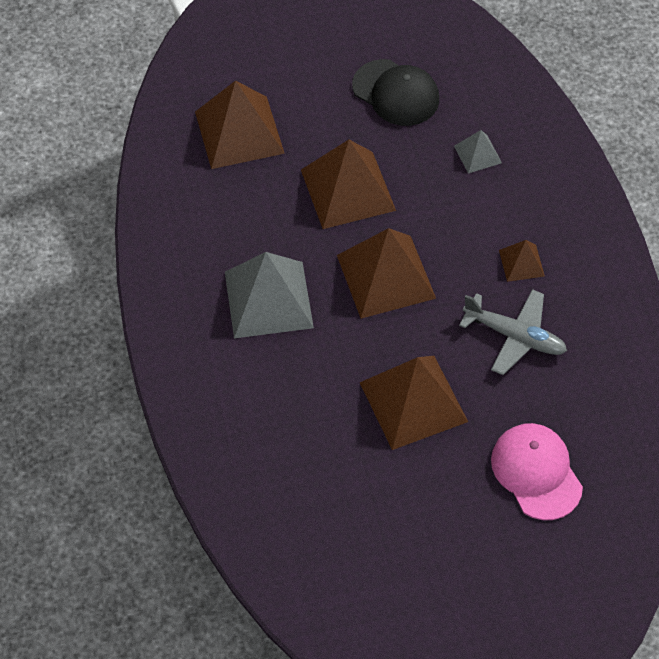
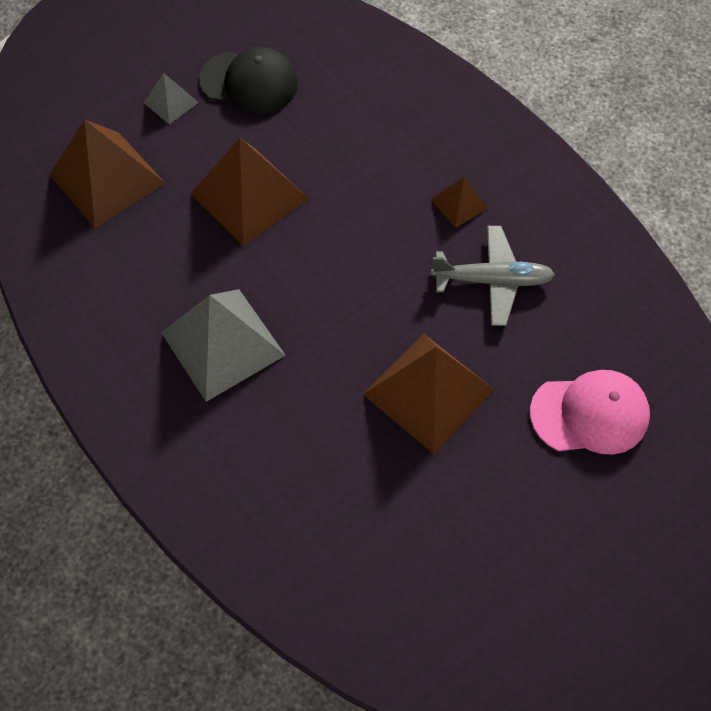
camera: 25 degrees left, 5 degrees up
brown pyramid [337,228,436,319] -> none
grey pyramid [454,130,502,174] -> grey pyramid moved to [144,73,199,124]
pink cap [491,423,583,520] -> pink cap turned 135 degrees clockwise [530,370,650,455]

